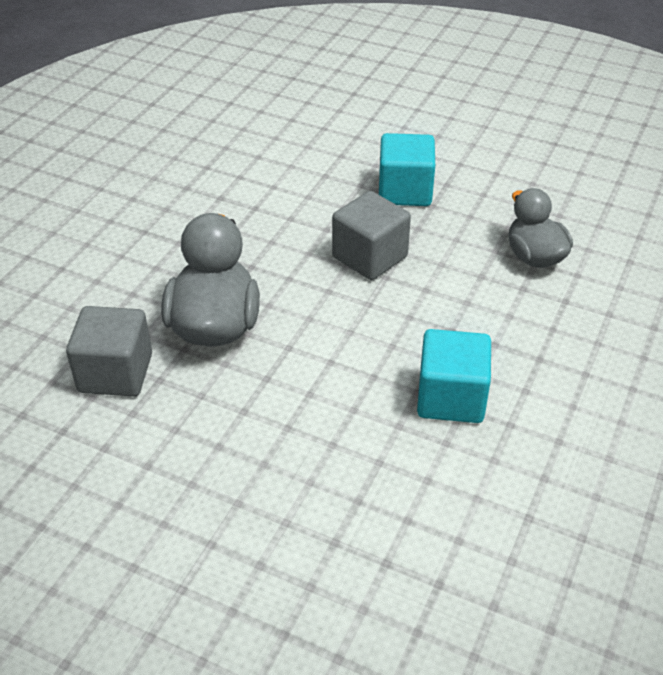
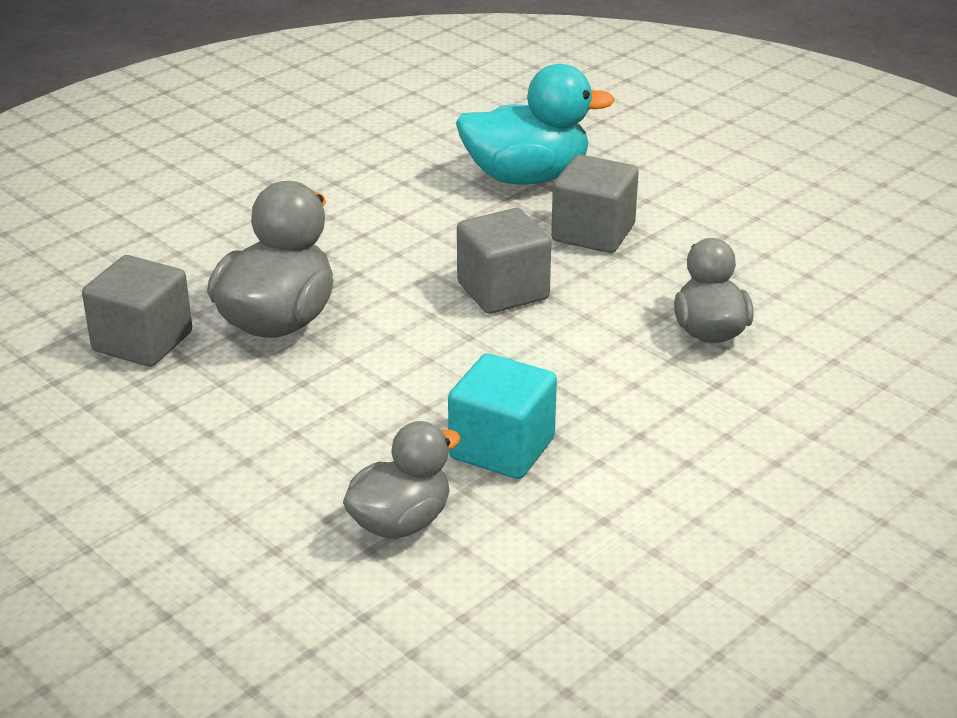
camera: 20 degrees right, 10 degrees down
turquoise cube [379,133,435,206] -> grey cube [551,155,639,253]
none -> grey duck [343,421,461,539]
none -> turquoise duck [456,64,615,185]

